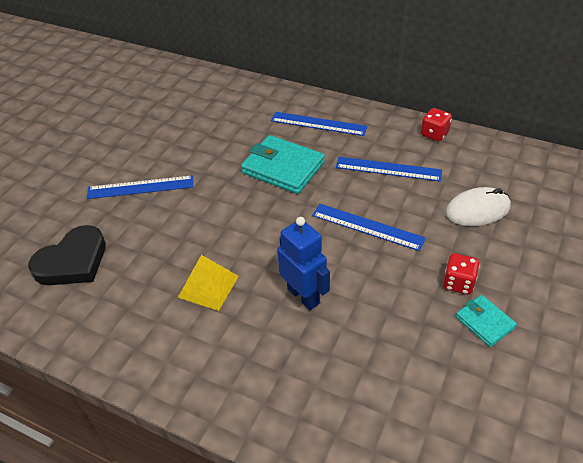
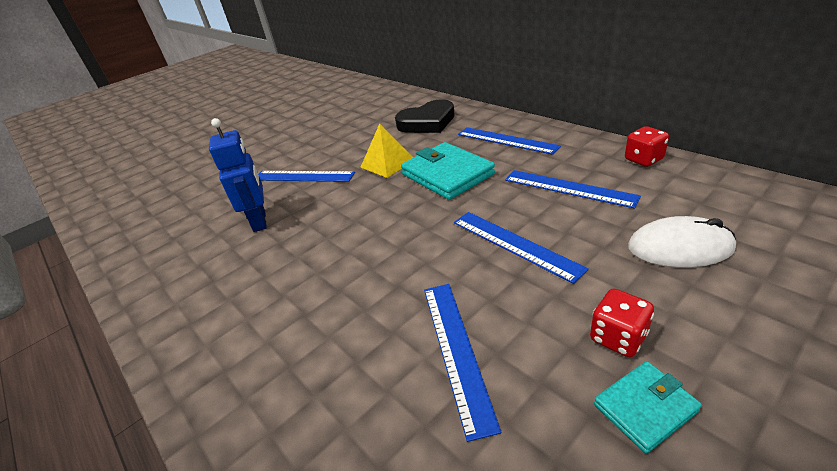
camera: 25 degrees right, 10 degrees down
black heart [28,225,106,285] -> black heart moved to [395,99,455,133]
yellow pyramid [178,255,239,311] -> yellow pyramid moved to [360,123,413,178]
blue robot [277,217,330,310] -> blue robot moved to [209,118,267,232]
turquoise wallet [456,295,517,347] -> turquoise wallet turned 75 degrees clockwise [594,361,702,454]
none -> blue ruler [424,284,502,442]

